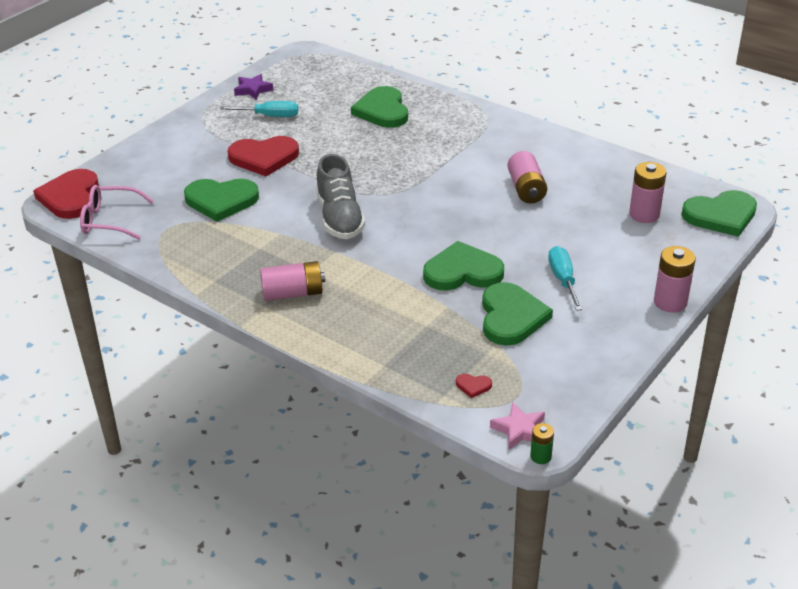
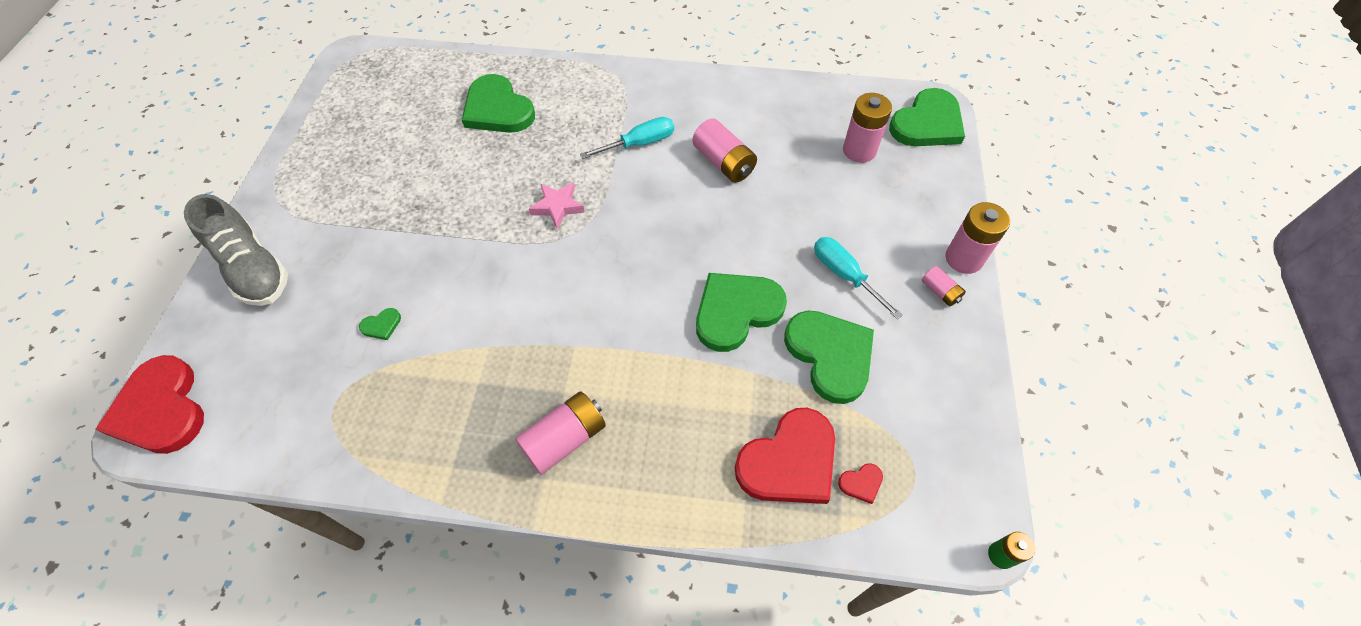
camera: 30 degrees left, 20 degrees up
pink glasses [80,185,154,240] -> none
green heart [184,179,259,222] -> green heart [359,308,401,340], size x0.40
turquoise screwdriver [220,101,298,117] -> turquoise screwdriver moved to [580,117,674,159]
red heart [228,136,299,176] -> red heart moved to [735,408,835,504]
purple star [234,74,273,100] -> none
grey shoe [316,154,365,239] -> grey shoe moved to [184,194,288,306]
pink star [490,402,545,450] -> pink star moved to [529,182,585,229]
none -> pink battery [922,266,966,306]

